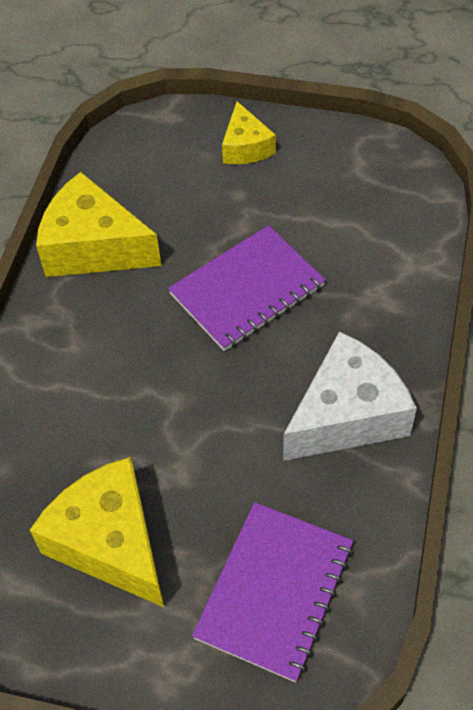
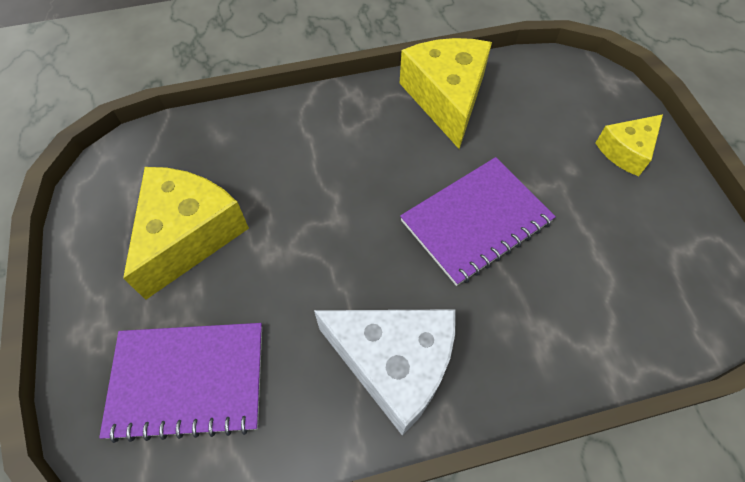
camera: 60 degrees right, 5 degrees up
purple notebook [168,225,326,351] -> purple notebook turned 60 degrees counterclockwise [400,157,556,286]

